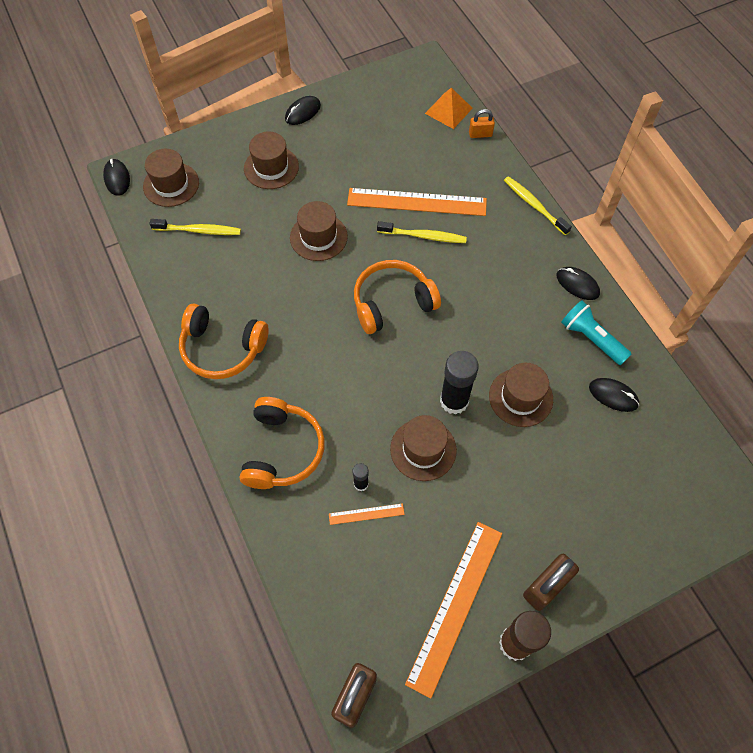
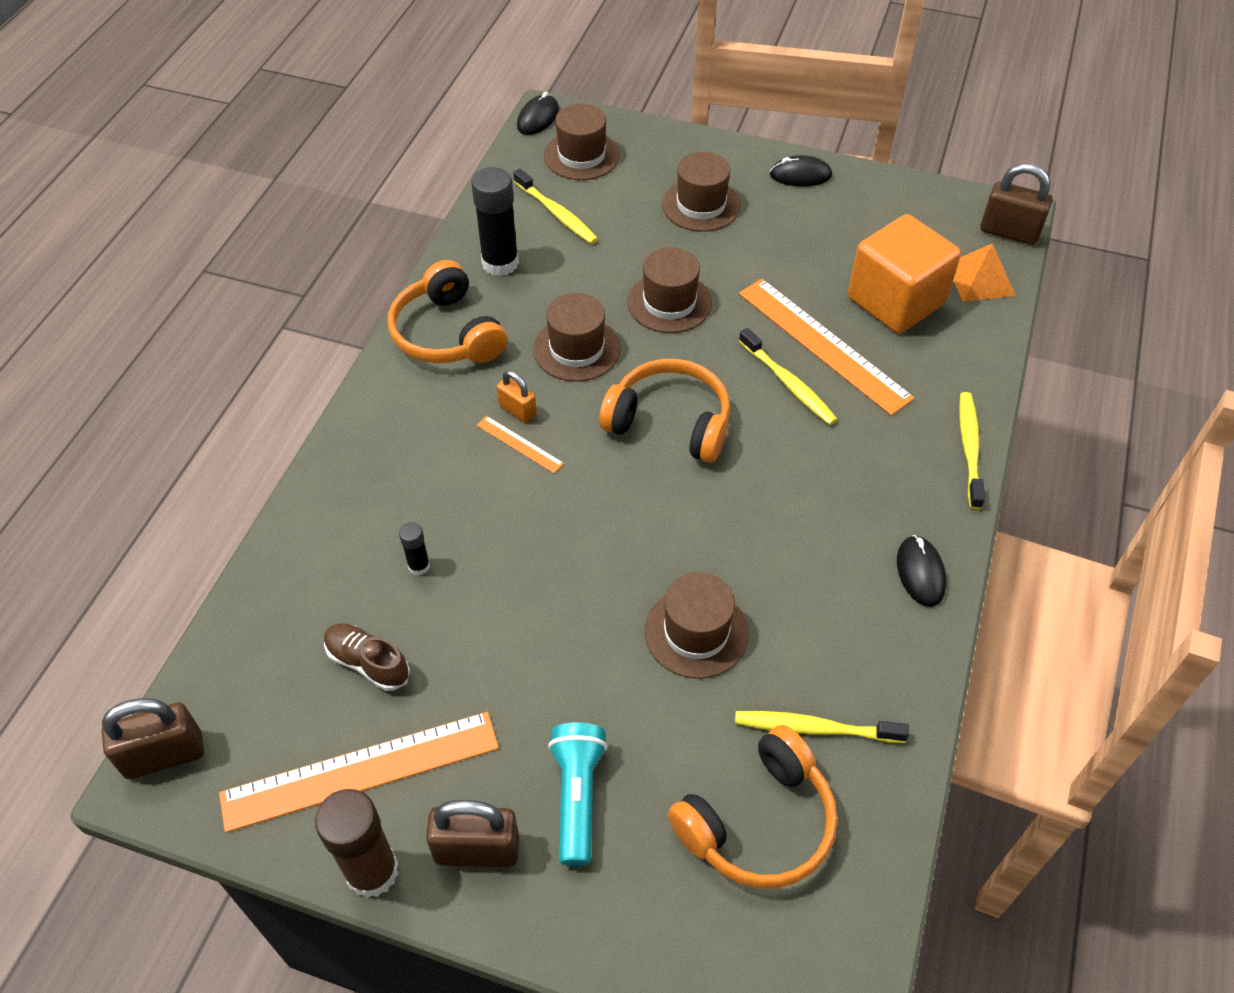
camera: 45 degrees right, 10 degrees down
orange headphones [240,397,325,489] -> orange headphones moved to [668,725,838,889]
orange ruler [329,503,405,525] -> orange ruler moved to [476,416,564,473]
brown hat [390,415,457,481] -> brown hat moved to [533,293,621,382]
black glue stick [440,351,479,415] -> black glue stick moved to [471,167,519,276]
orange padlock [469,109,495,138] -> orange padlock moved to [497,370,537,423]
turquoise flashlight [561,300,631,365] -> turquoise flashlight moved to [548,722,607,866]
black mouse [589,378,639,412] -> yellow toothbrush [735,711,909,743]
none -> brown shoe [324,624,410,691]
none -> orange cube [848,214,961,334]
none -> brown padlock [980,163,1053,245]

